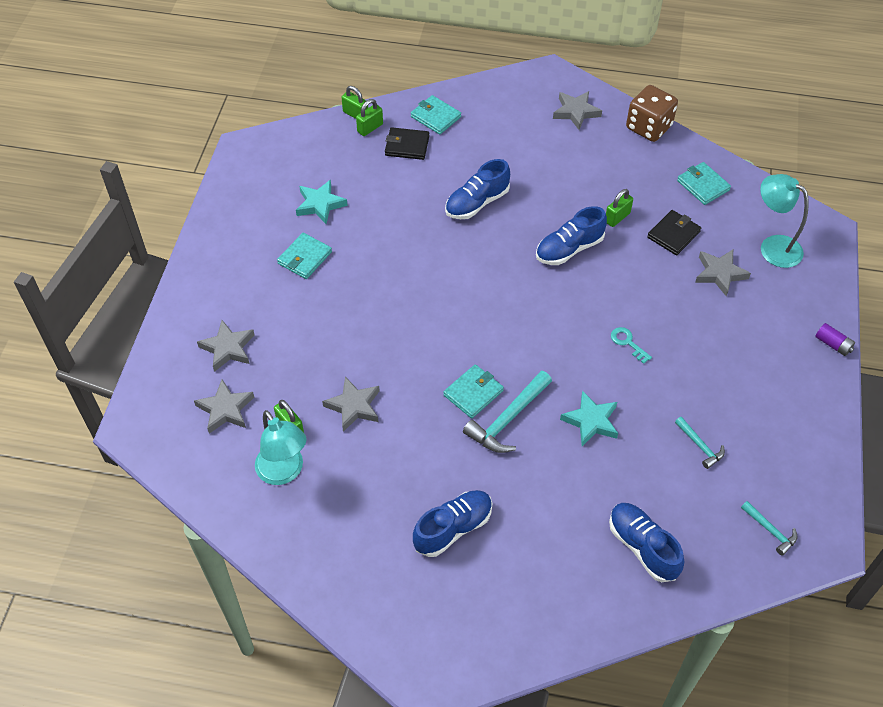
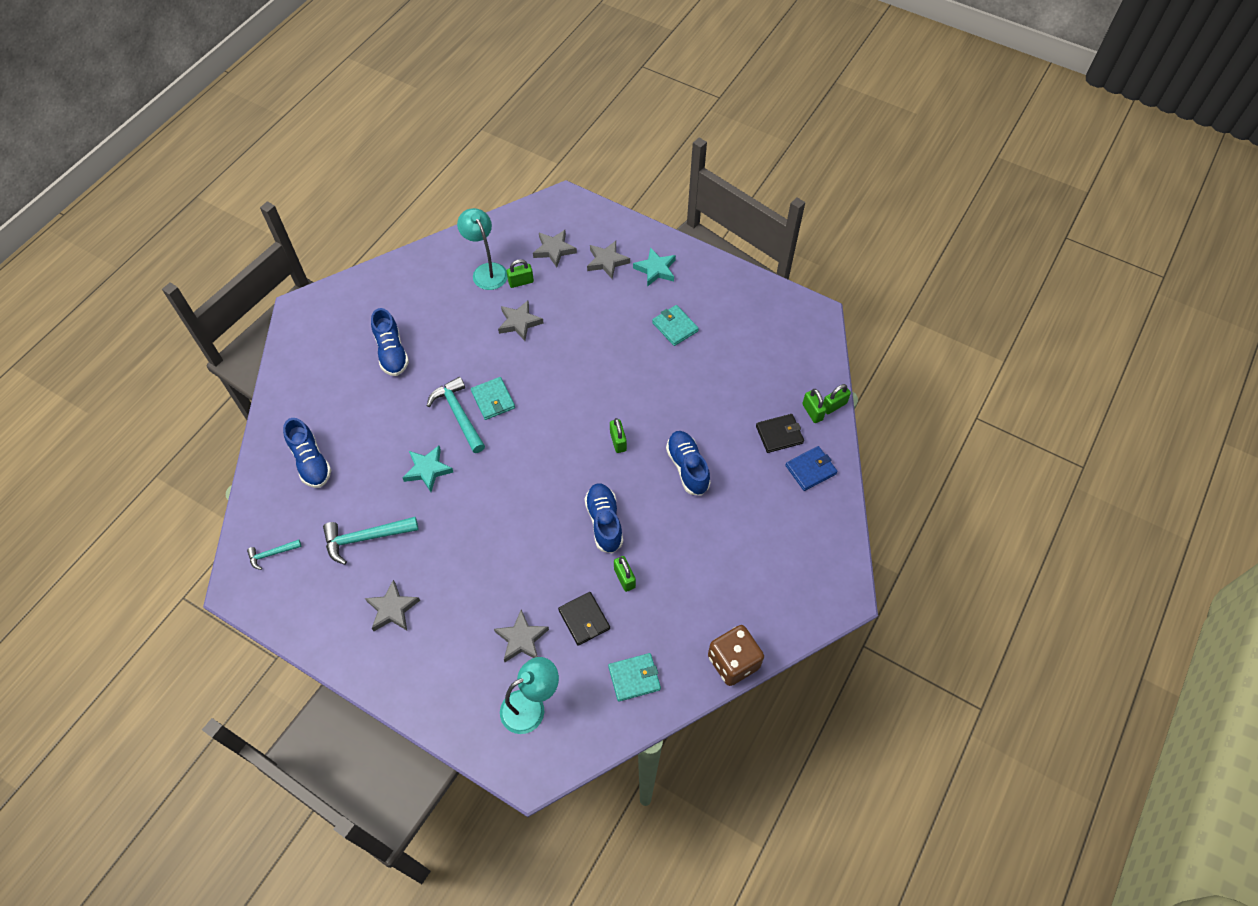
camera: 110 degrees right, 5 degrees up
turquoise lamp [255,410,307,485] -> turquoise lamp turned 75 degrees clockwise [457,208,508,290]
turquoise star [296,180,348,224] -> turquoise star moved to [633,247,676,287]
black wallet [385,127,429,160] -> black wallet turned 45 degrees clockwise [756,414,804,453]
turquoise wallet [411,95,461,135] -> blue wallet [785,446,838,491]
grey star [553,91,602,130] -> grey star moved to [365,580,420,631]
blue shoe [609,503,684,582] -> blue shoe turned 75 degrees clockwise [283,418,331,488]
turquoise key [611,327,652,364] -> none
turquoise hammer [675,417,725,469] -> turquoise hammer [323,517,418,565], size x1.80
purple battery [815,323,855,356] -> none
none -> green padlock [610,418,627,453]

